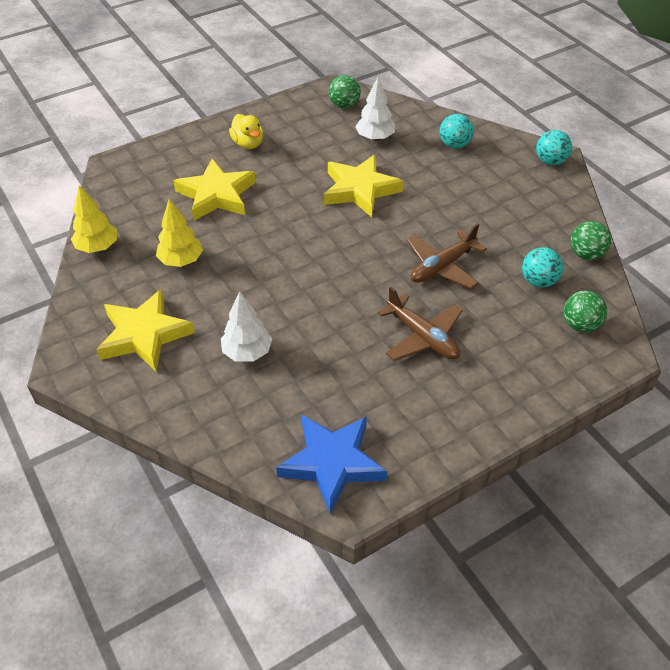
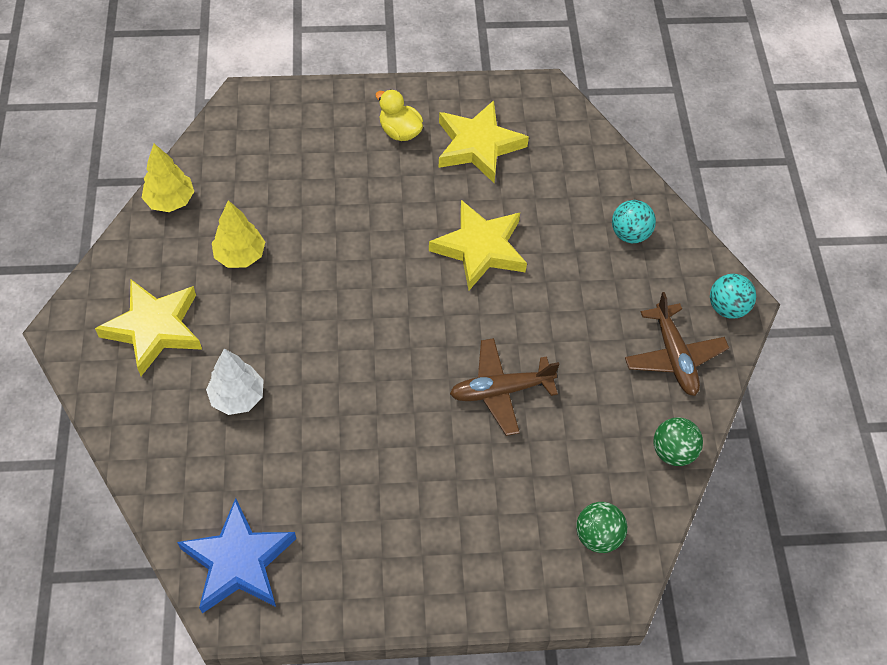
camera: 25 degrees right, 10 degrees up
yellow star [173,158,256,221] -> yellow star moved to [439,100,529,183]
yellow duck [229,114,263,149] -> yellow duck turned 135 degrees clockwise [375,89,423,141]
green ball [329,75,361,108] -> none
white tree [355,77,395,141] -> none
brown plane [378,286,463,361] -> brown plane moved to [625,292,729,396]
turquoise ball [522,247,563,288] -> none

